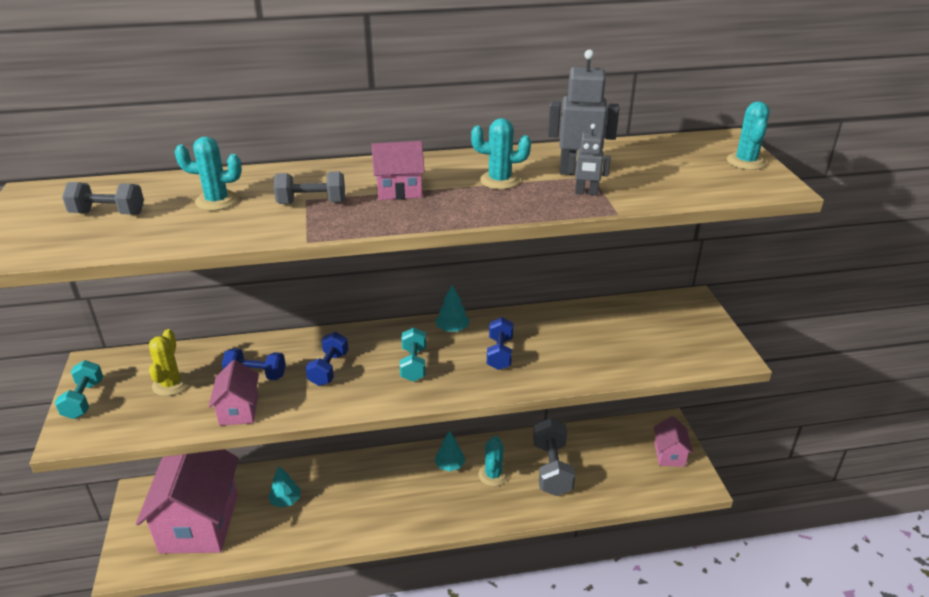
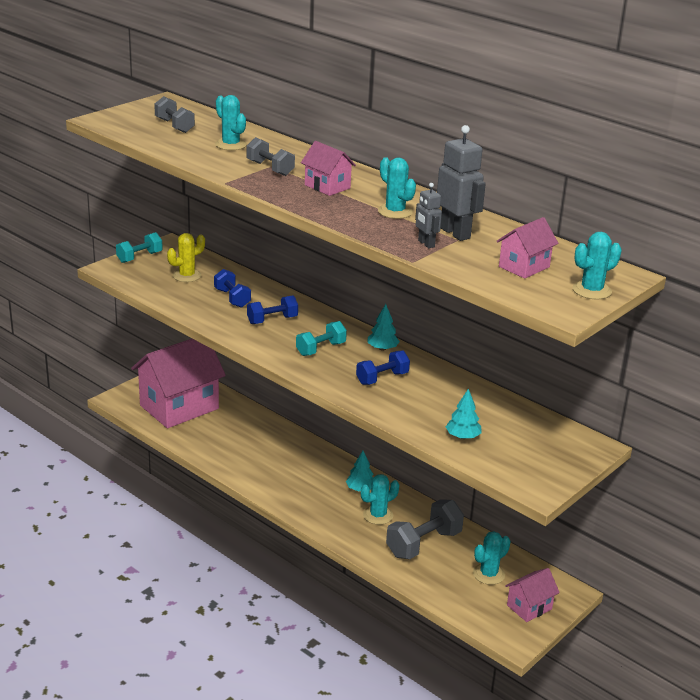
camera: 50 degrees right, 5 degrees down
pink house [209,360,259,426] -> pink house moved to [497,217,558,279]
turquoise tree [268,466,301,508] -> turquoise tree moved to [446,389,482,439]
none -> turquoise cactus [473,531,511,585]

